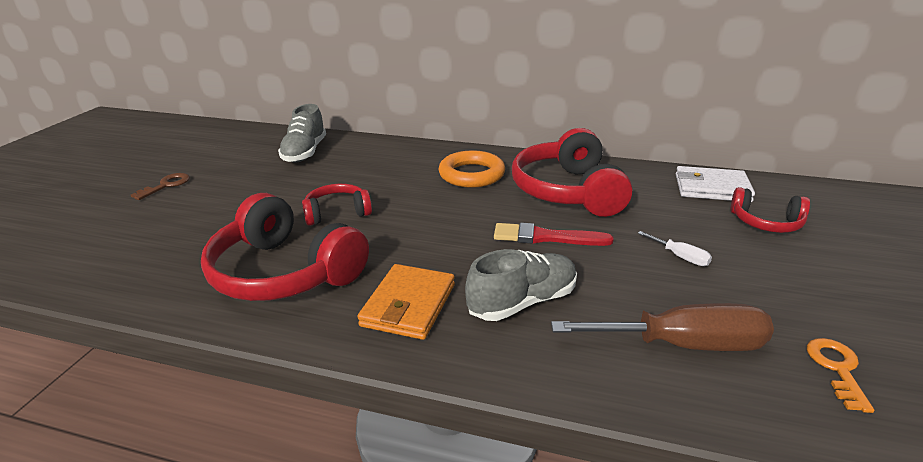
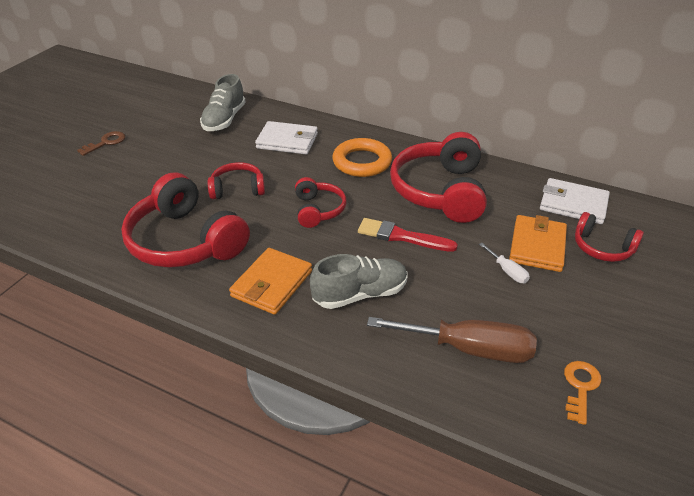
camera: 10 degrees right, 10 degrees up
none -> white wallet [255,121,318,154]
none -> red headphones [295,177,347,228]
none -> orange wallet [509,215,567,272]

